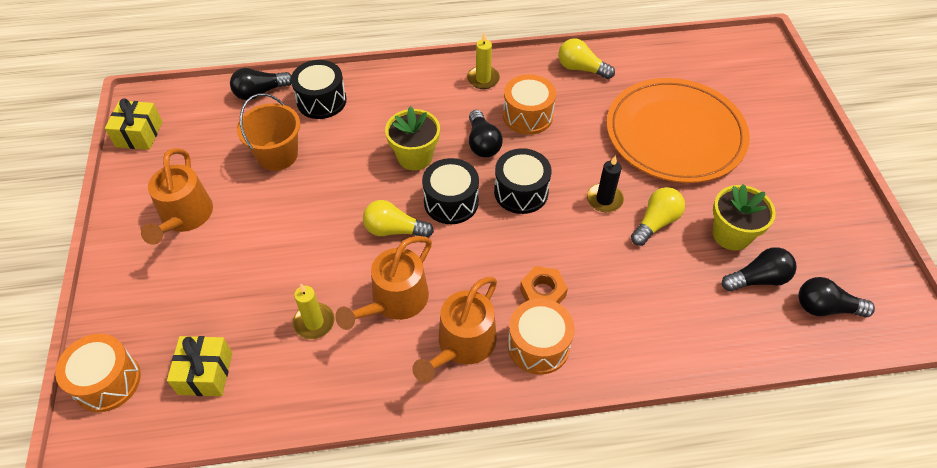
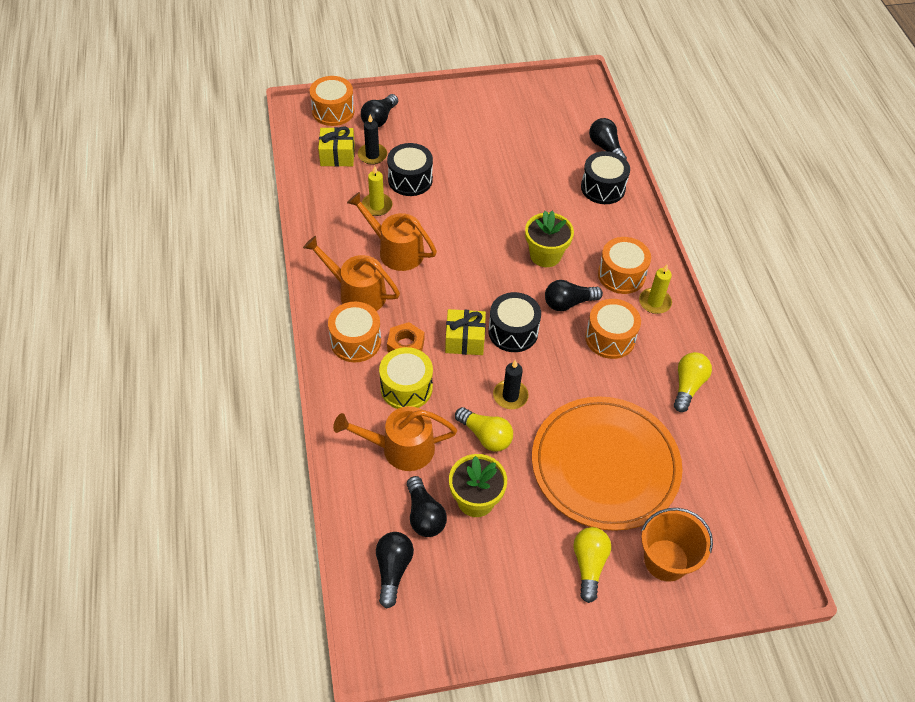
camera: 85 degrees right, 0 degrees up
yellow gift [105,98,162,150] -> yellow gift moved to [445,309,486,355]
orange watering can [141,148,213,245] -> orange watering can moved to [333,406,457,471]
orange bucket [237,93,300,171] -> orange bucket moved to [641,508,713,582]
yellow light bulb [363,200,434,238] -> yellow light bulb moved to [573,527,611,603]
black drum [422,158,479,224] -> black drum moved to [387,143,433,196]
none -> black candle [358,114,387,165]
none -> black light bulb [361,94,398,127]
none -> yellow drum [379,347,433,409]
none -> orange drum [598,237,651,294]

